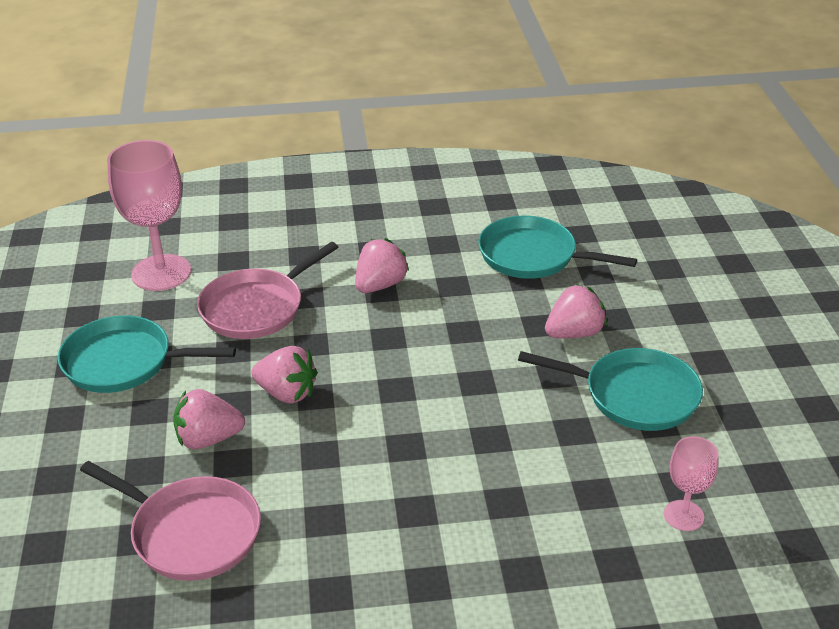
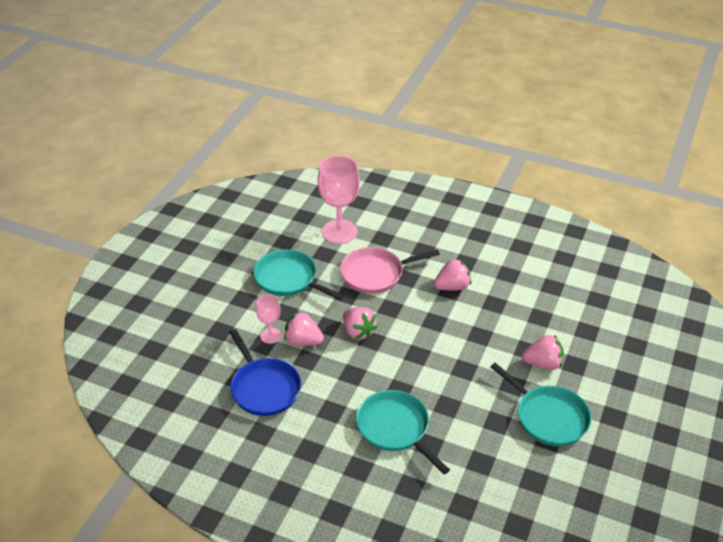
camera: 30 degrees right, 5 degrees up
pink pan [80,461,261,581] -> blue pan [229,329,301,416]
turquoise pan [478,215,637,279] -> turquoise pan moved to [356,390,450,474]
pink goblet [664,436,719,531] -> pink goblet moved to [256,294,281,344]

